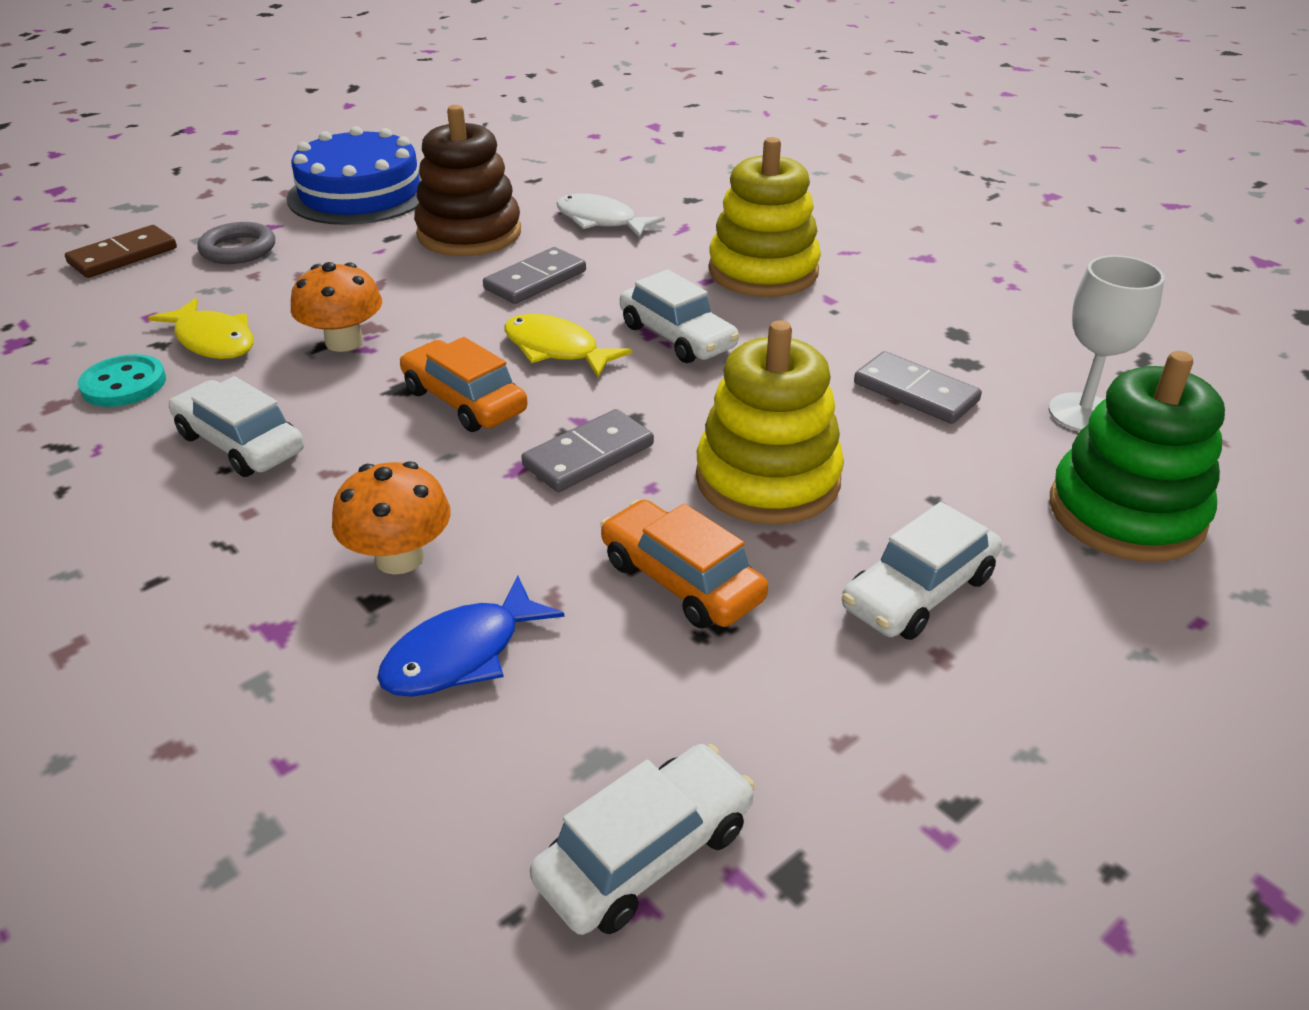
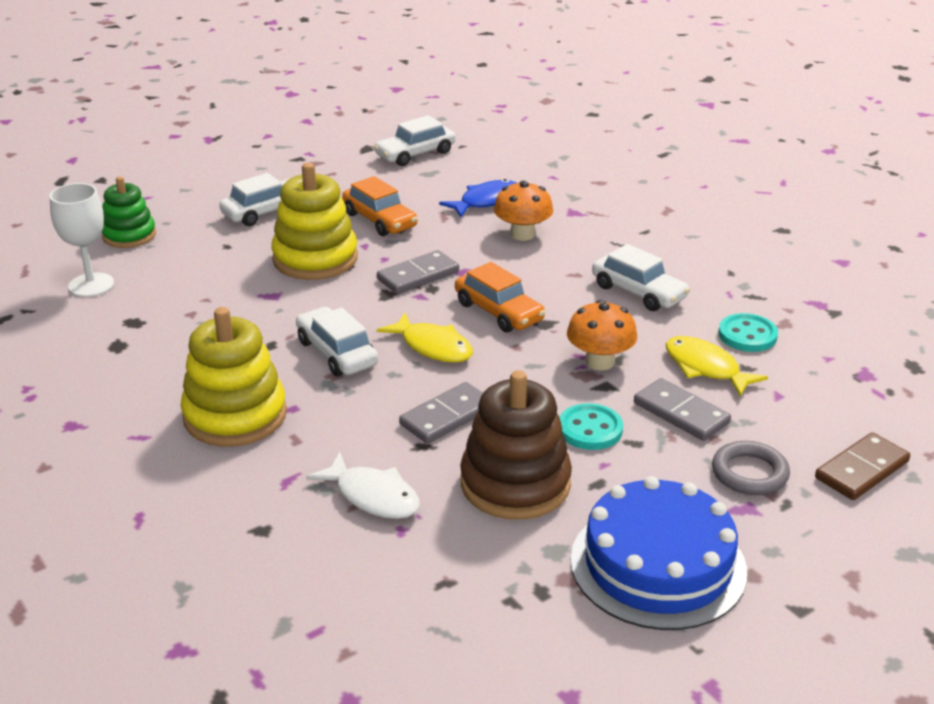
camera: 175 degrees left, 5 degrees down
grey domino [854,351,982,424] -> grey domino moved to [634,378,731,441]
green stacking toy [1050,351,1225,562] -> green stacking toy [102,176,156,248], size x0.64
none -> turquoise button [560,403,623,450]

